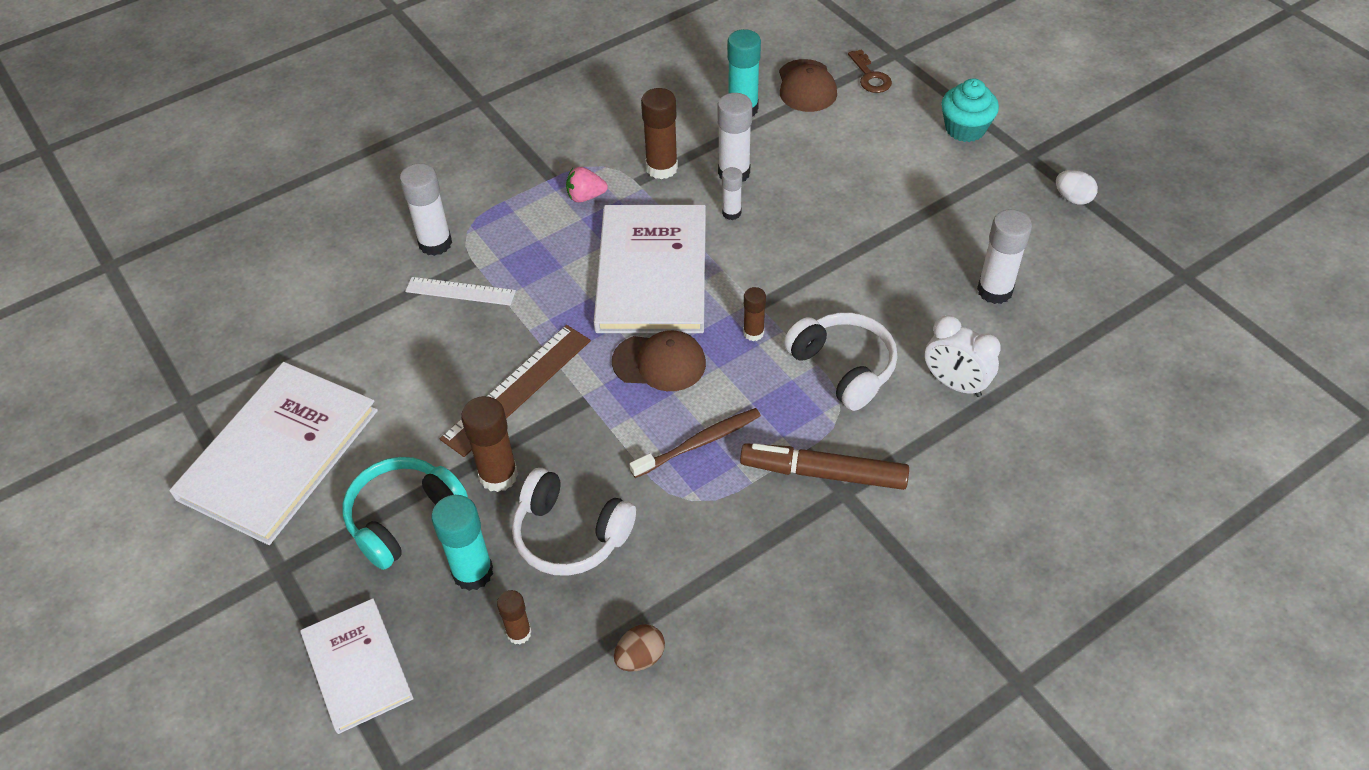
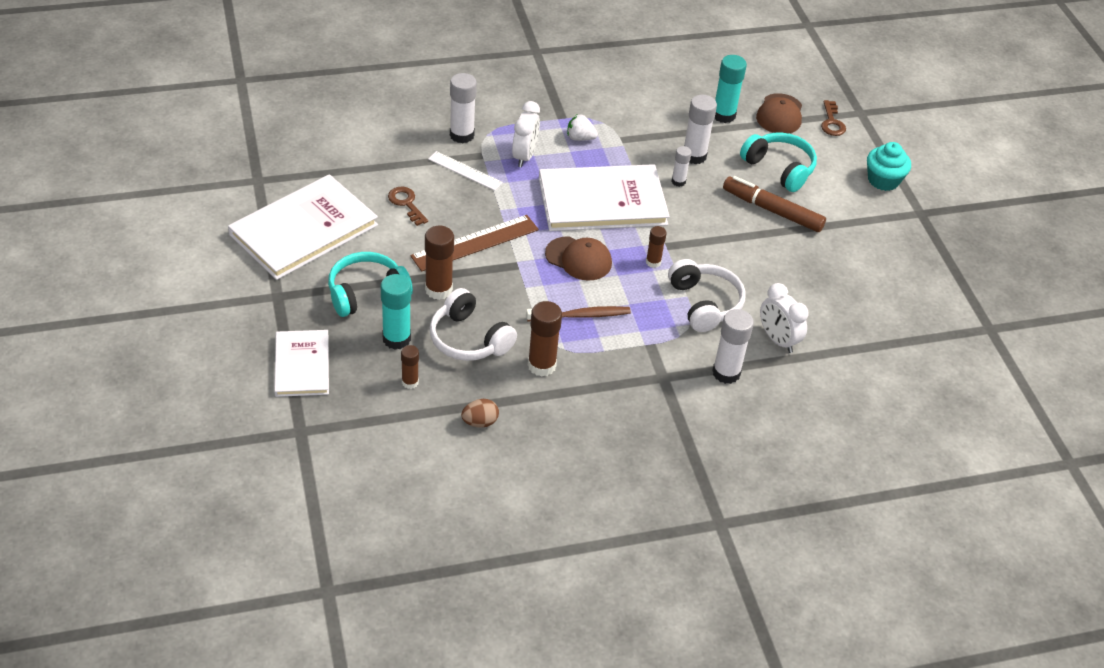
camera: 15 degrees right, 5 degrees down
pink strawberry [566,167,608,202] -> white strawberry [567,115,598,141]
white book [594,205,706,333] -> white book turned 60 degrees clockwise [539,164,670,231]
brown glue stick [641,88,678,179] -> brown glue stick moved to [528,301,562,377]
brown marker [740,443,909,490] -> brown marker moved to [723,176,826,232]
white glue stick [977,209,1032,304] -> white glue stick moved to [712,309,754,384]
white egg [1056,170,1098,205] -> none
none -> brown key [388,187,428,226]
none -> white clock [512,101,540,167]
none -> turquoise headphones [740,133,817,192]

